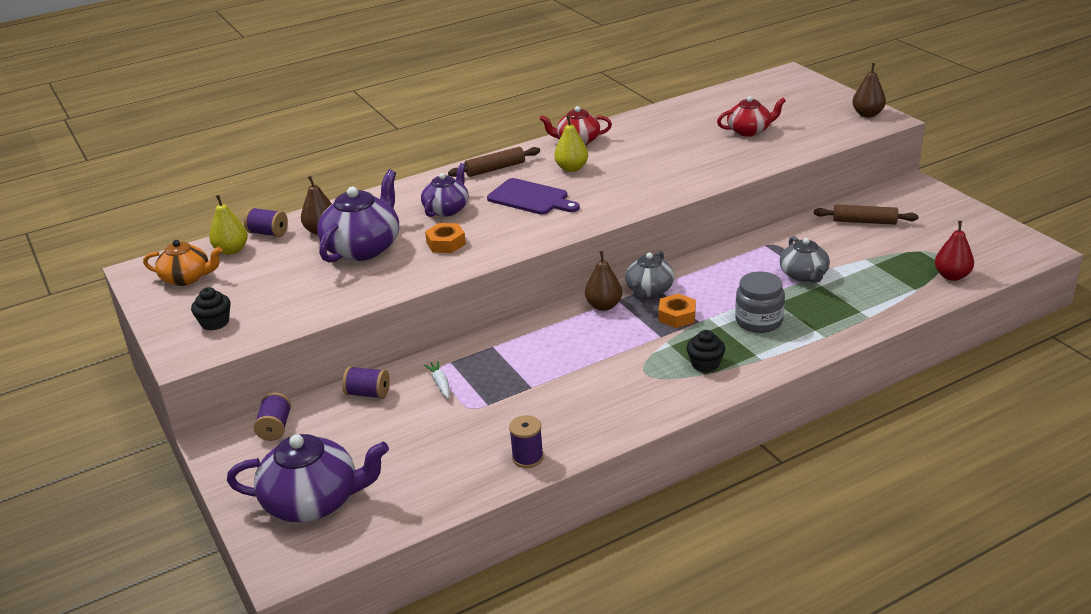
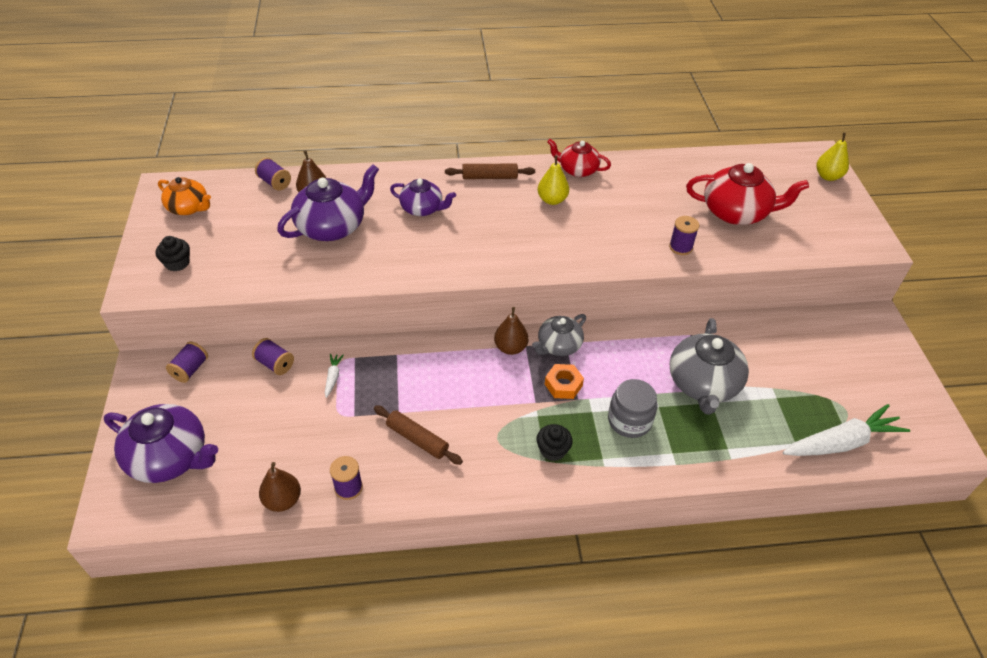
camera: 20 degrees right, 15 degrees up
yellow pear [209,195,248,255] -> yellow pear moved to [816,133,849,181]
purple teapot [421,163,469,217] -> purple teapot turned 60 degrees clockwise [390,178,456,216]
orange nut [425,223,466,253] -> none
purple cutting board [487,178,580,215] -> none
red teapot [717,96,786,137] -> red teapot [686,163,809,225], size x1.62
grey teapot [780,236,830,283] -> grey teapot [670,318,749,415], size x1.62
brown rolling pin [814,205,918,225] -> brown rolling pin moved to [374,406,463,465]
brown pear [852,63,886,117] -> brown pear moved to [259,462,301,512]
red pear [935,221,974,281] -> white carrot [783,404,910,456]
none -> purple spool [669,216,699,255]

